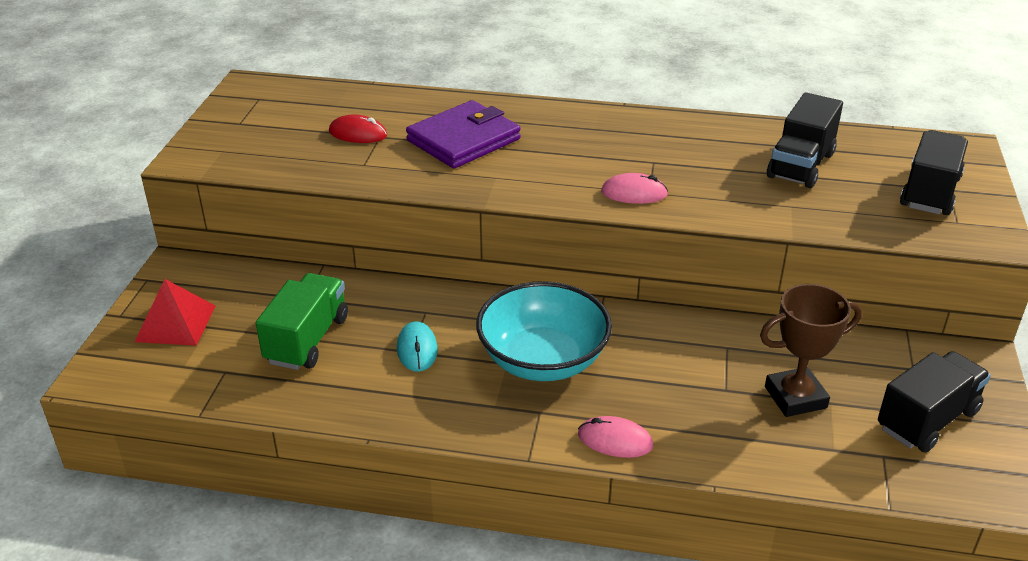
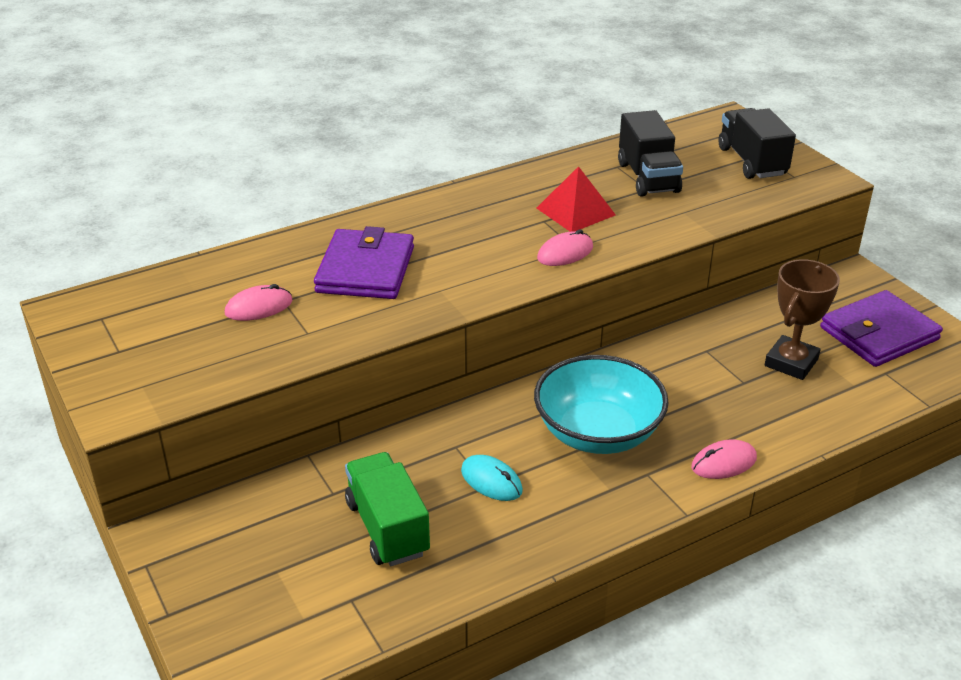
camera: 40 degrees left, 0 degrees up
red pyramid [135,279,216,346] -> red pyramid moved to [537,166,616,232]
red mouse [329,114,387,143] -> pink mouse [225,284,292,321]
black truck [878,351,991,453] -> purple wallet [820,290,943,367]

